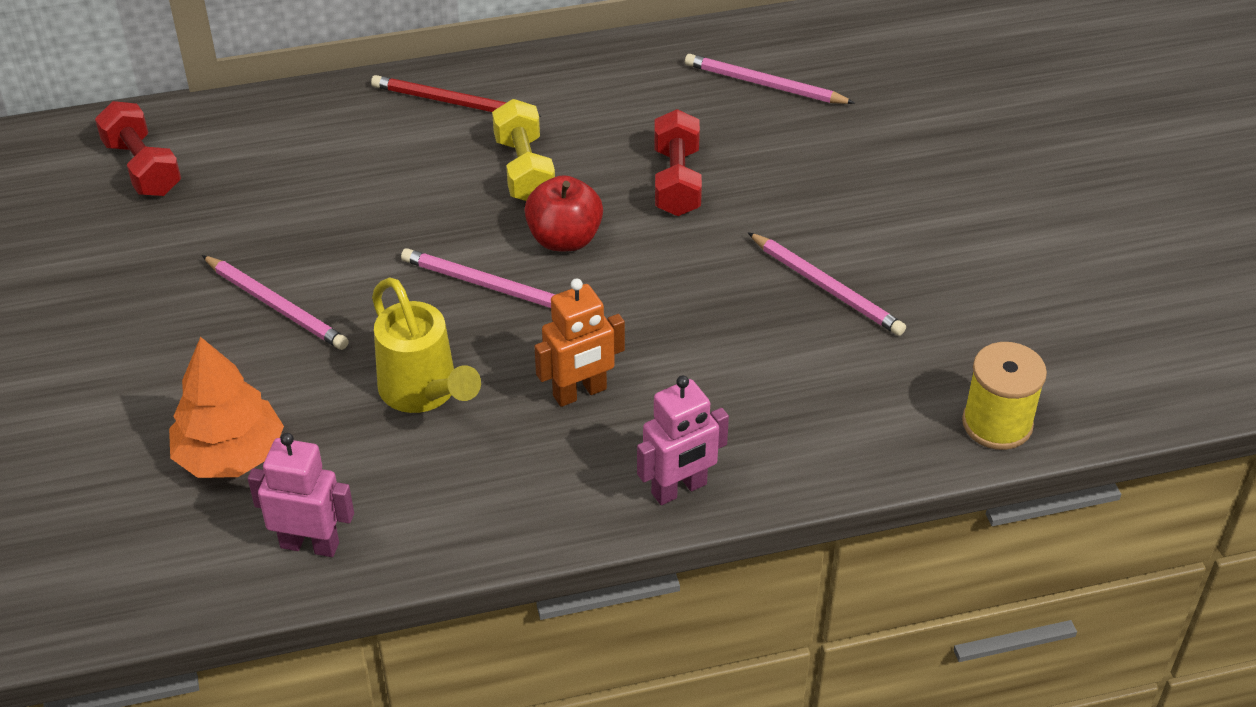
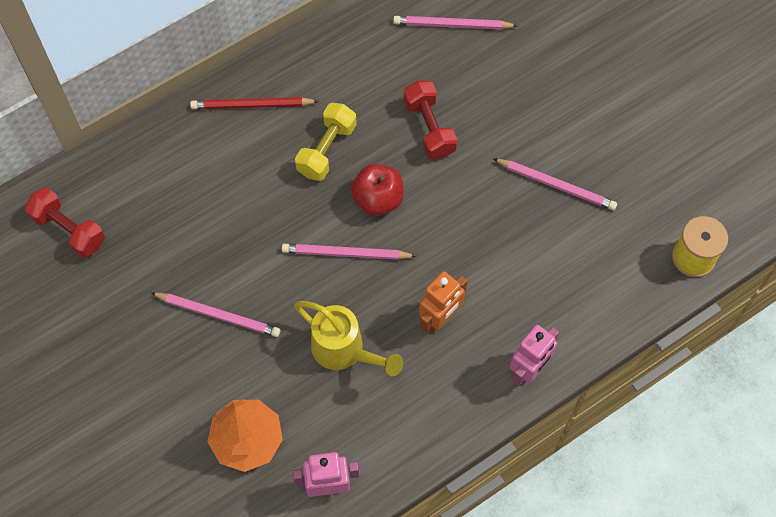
camera: 20 degrees left, 20 degrees up
yellow dumbbell [492,99,555,201] -> yellow dumbbell turned 60 degrees clockwise [295,103,357,181]

